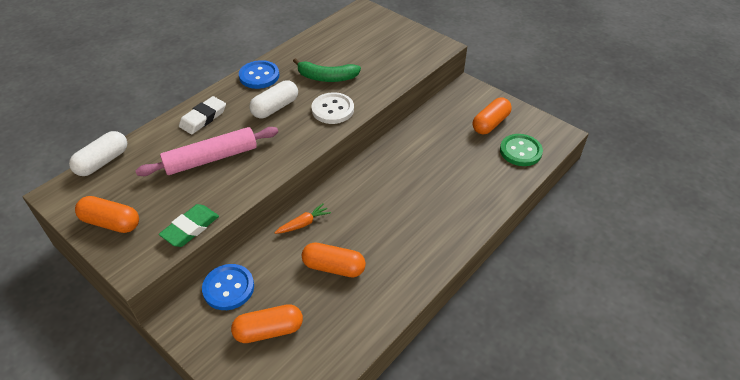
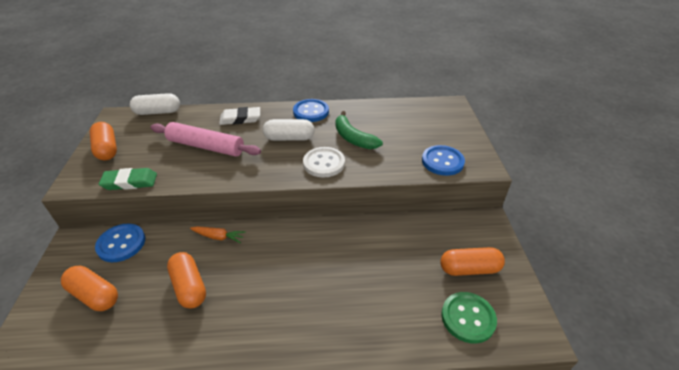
camera: 45 degrees right, 5 degrees down
none -> blue button [422,145,465,176]

